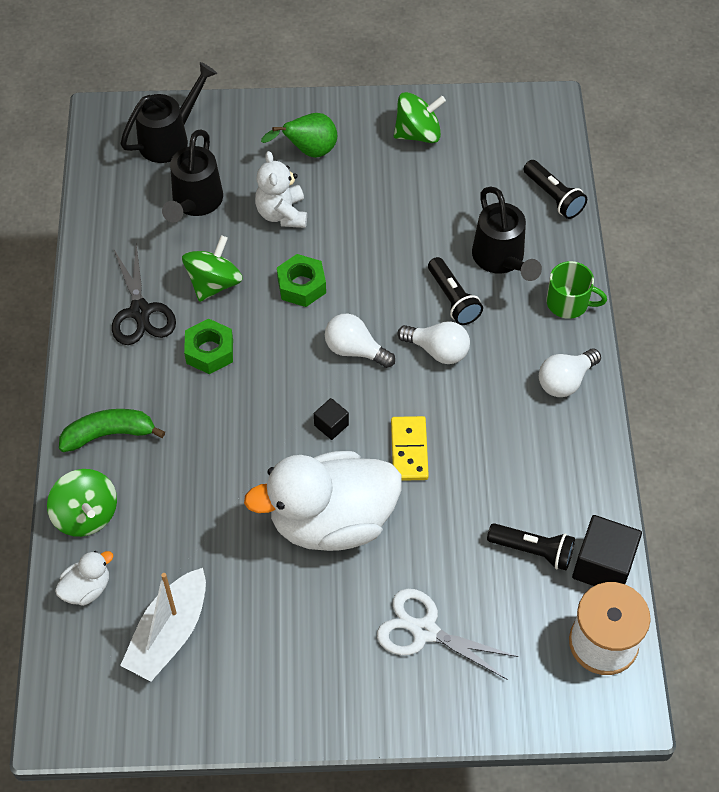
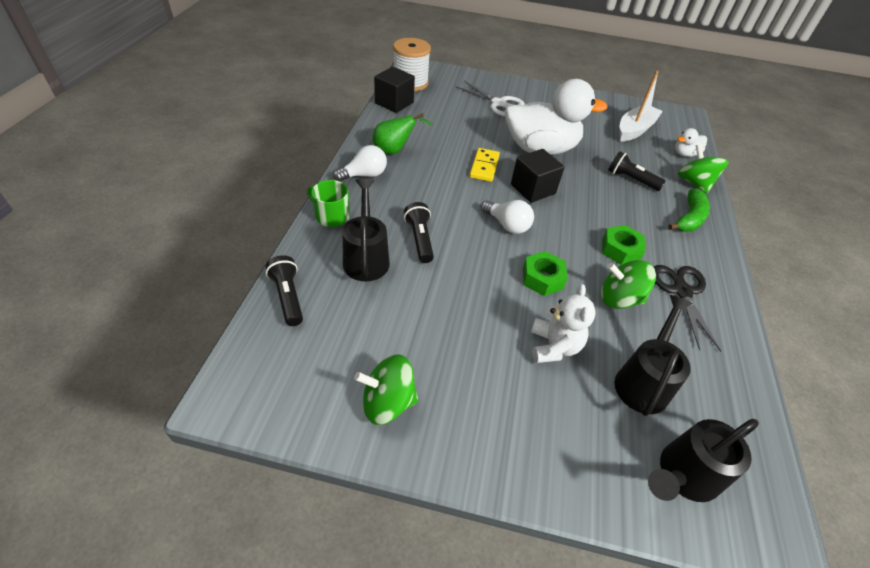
camera: 170 degrees left, 10 degrees down
green banana [59,409,165,452] -> green banana turned 60 degrees counterclockwise [668,189,710,232]
green spinning top [182,235,243,302] -> green spinning top turned 60 degrees clockwise [601,260,656,309]
green pear [261,113,337,158] -> green pear moved to [373,113,433,154]
black cube [314,398,349,440] -> black cube [511,149,565,203], size x1.91
white light bulb [398,321,470,364] -> none
black flashlight [487,523,575,570] -> black flashlight moved to [608,151,666,191]

